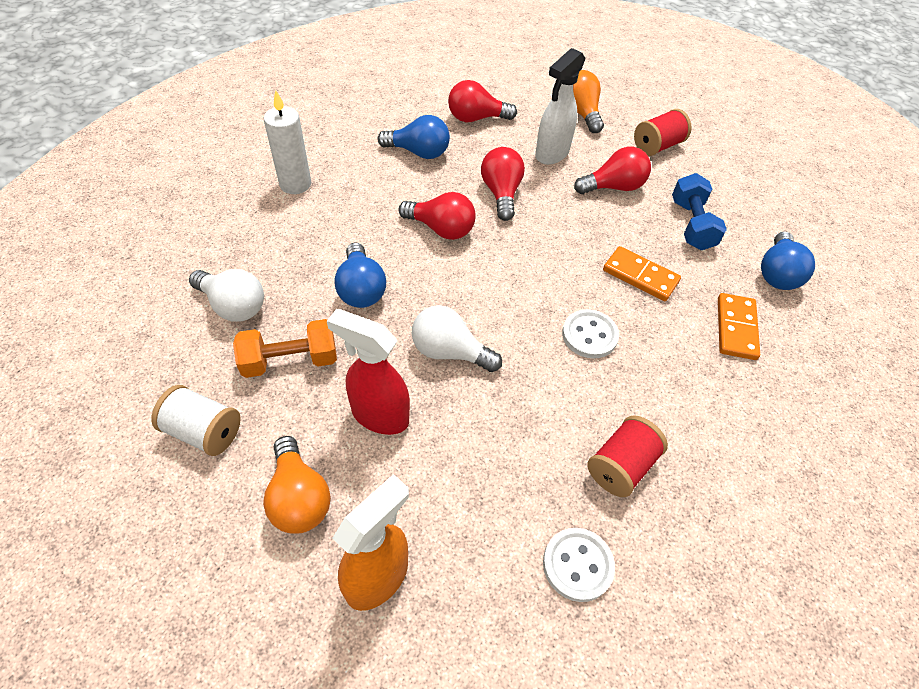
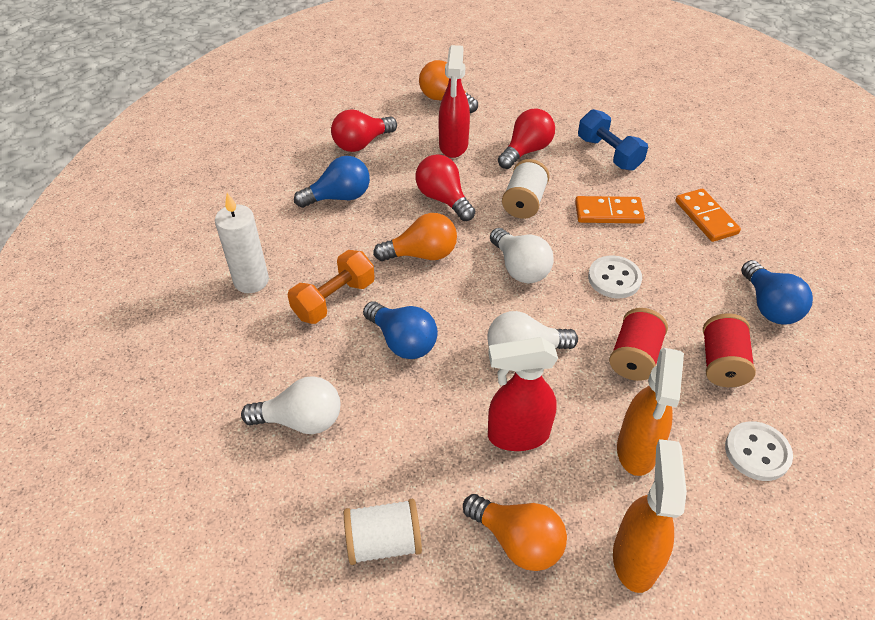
camera: 30 degrees left, 5 degrees down
orange dumbbell [233,319,337,378] -> orange dumbbell moved to [288,250,375,324]
red light bulb [398,192,476,240] -> orange light bulb [373,213,457,261]
white spray bottle [535,48,586,165] -> red spray bottle [439,45,470,158]
red spool [634,109,692,156] -> red spool moved to [609,308,668,381]
blue light bulb [761,231,815,290] -> blue light bulb moved to [741,260,813,324]
none -> white light bulb [490,228,554,284]
none -> white spool [502,159,550,219]
none -> orange spray bottle [617,348,684,476]

